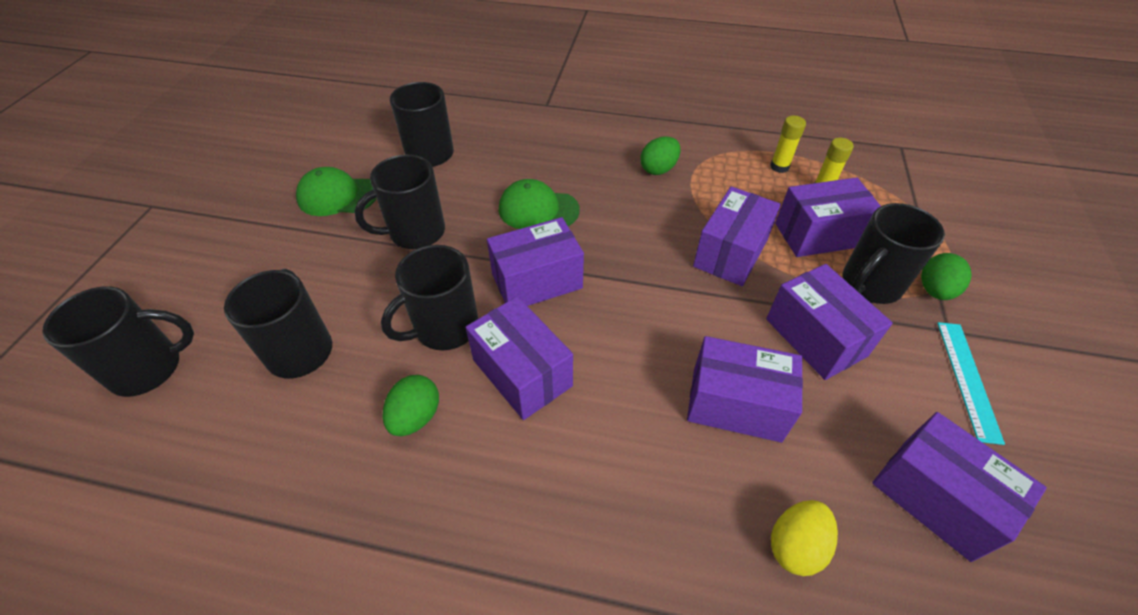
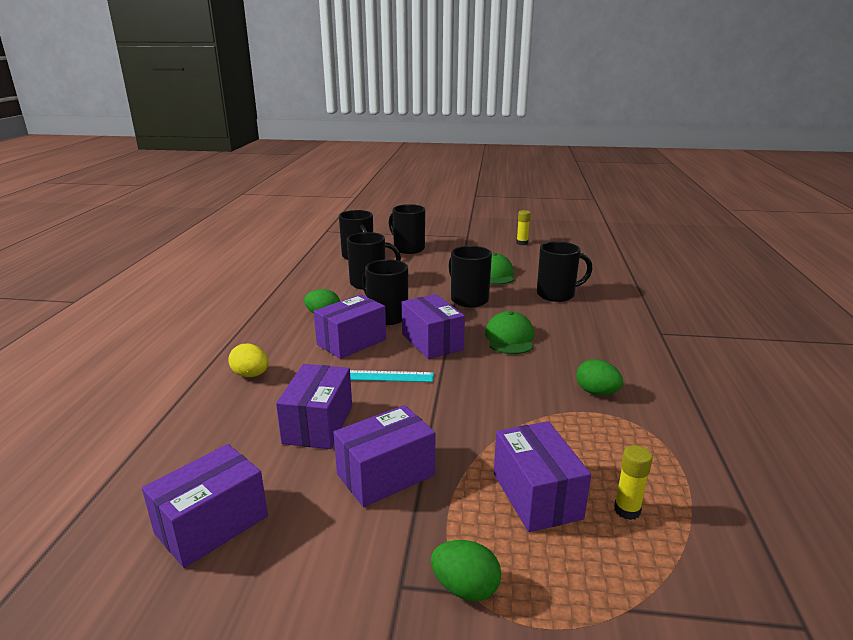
camera: 85 degrees right, 25 degrees down
purple box [693,186,781,286] -> none
yellow glue stick [770,116,806,173] -> yellow glue stick moved to [516,210,531,245]
yellow egg [771,500,838,576] -> yellow egg moved to [228,344,268,377]
black mug [843,203,945,304] -> black mug moved to [389,204,425,254]
turquoise ruler [937,322,1005,445] -> turquoise ruler moved to [350,370,434,382]

